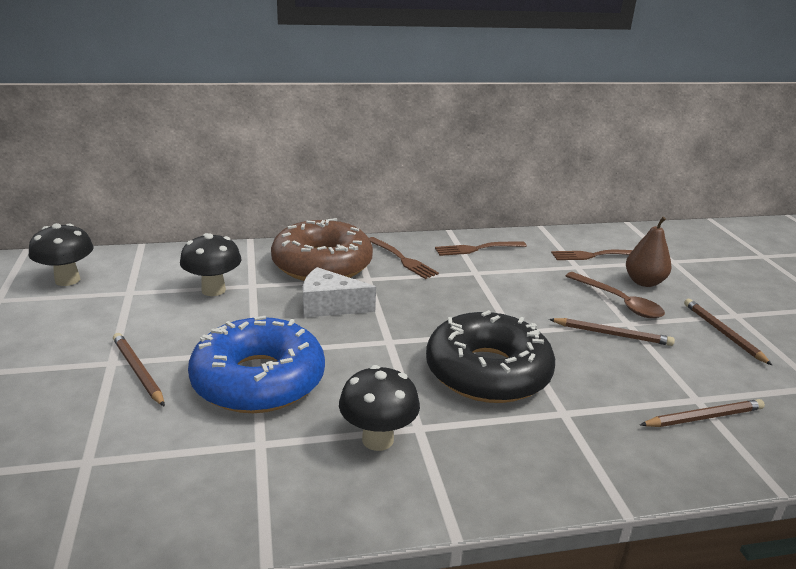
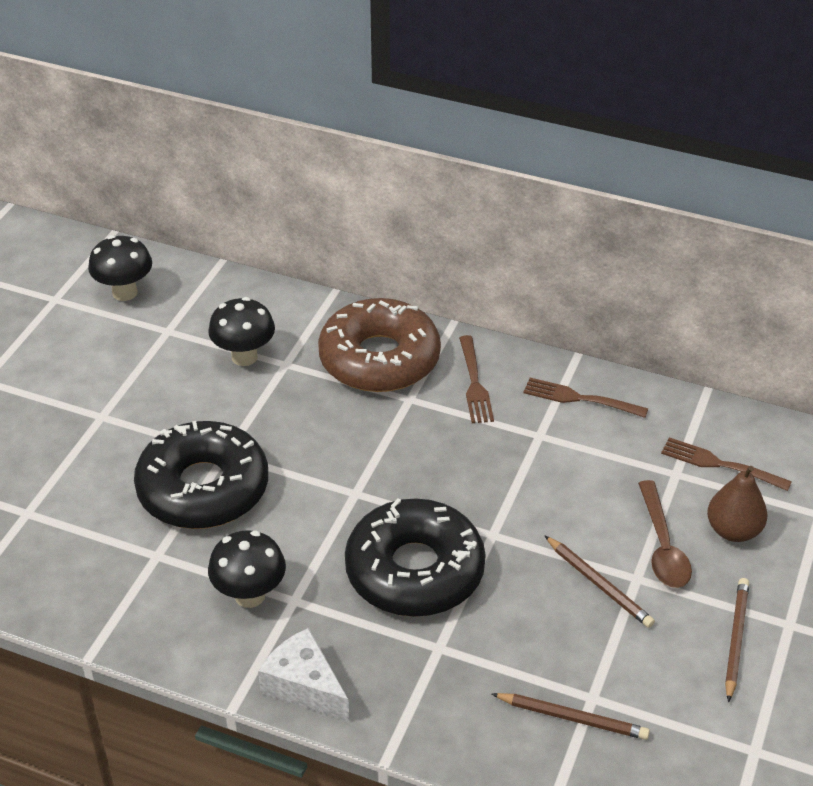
camera: 35 degrees right, 15 degrees up
brown pencil [113,333,165,407] -> none
blue donut [188,316,325,413] -> black donut [134,421,268,529]
white cheese [303,267,376,318] -> white cheese moved to [258,628,349,721]

